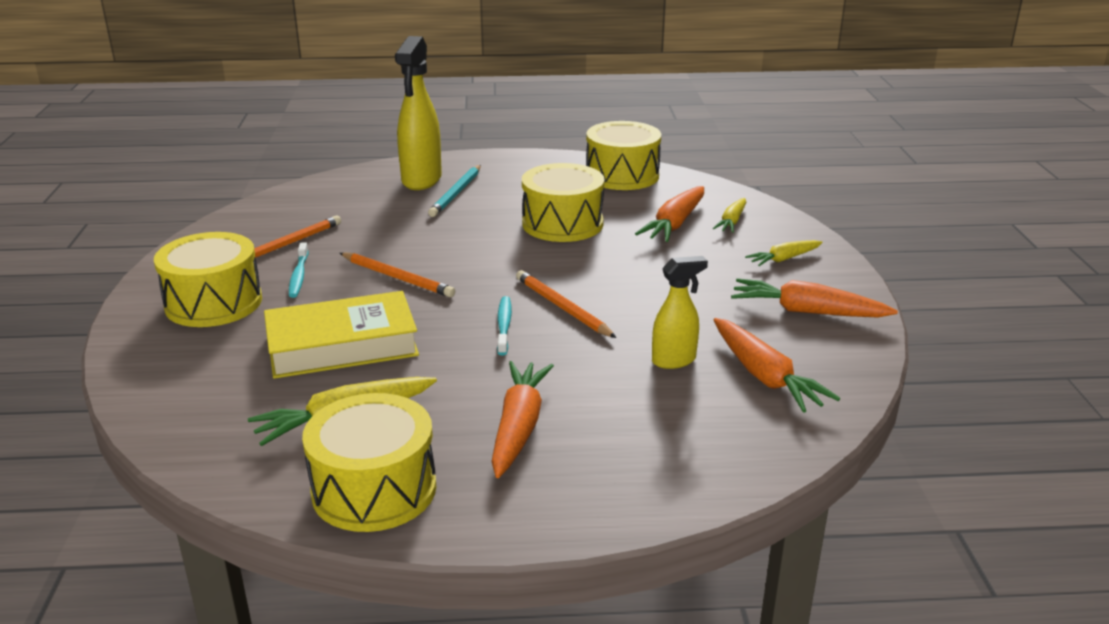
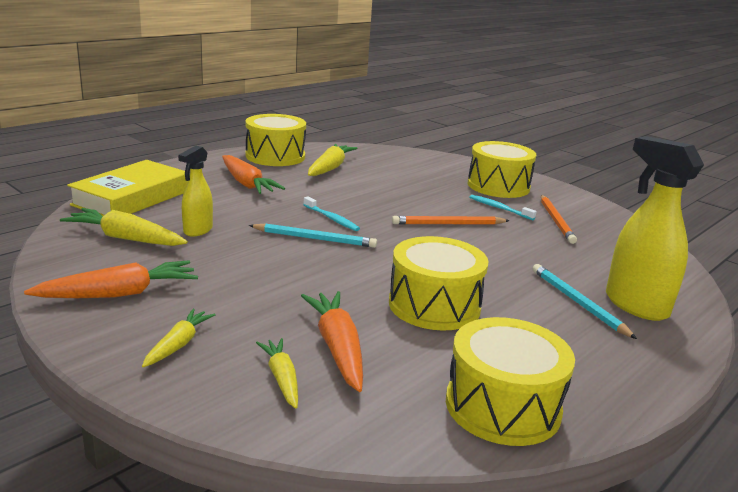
camera: 135 degrees right, 5 degrees down
yellow book [264,291,419,379] -> yellow book moved to [67,160,188,216]
orange pencil [516,270,616,338] -> turquoise pencil [249,223,377,248]
orange carrot [714,318,840,413] -> yellow carrot [60,208,188,246]

